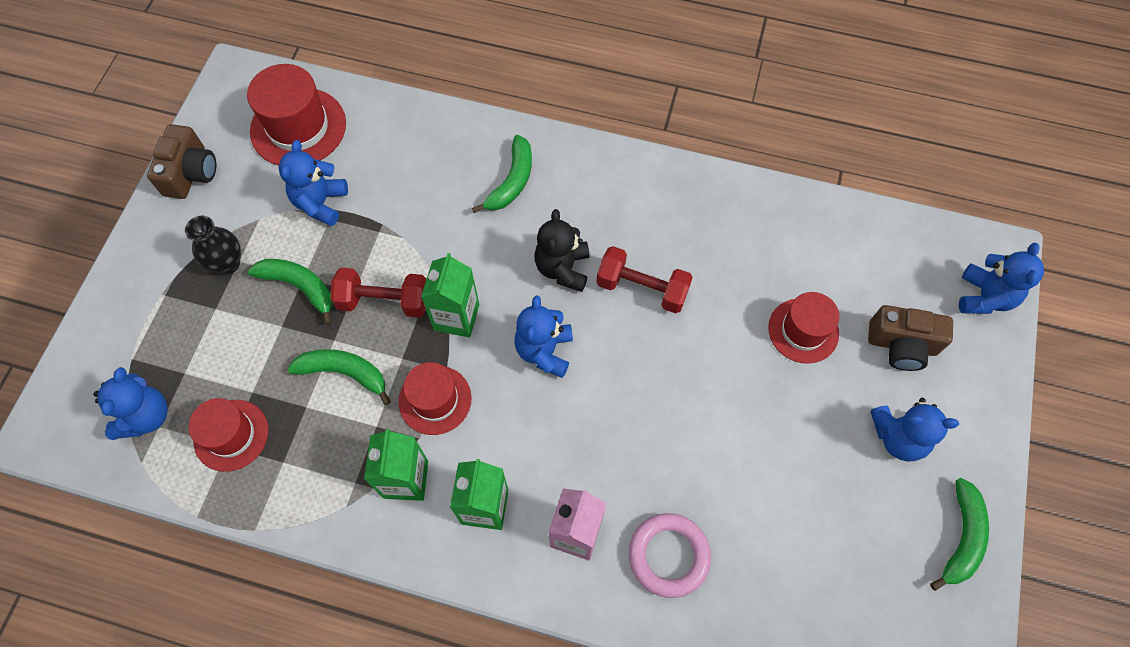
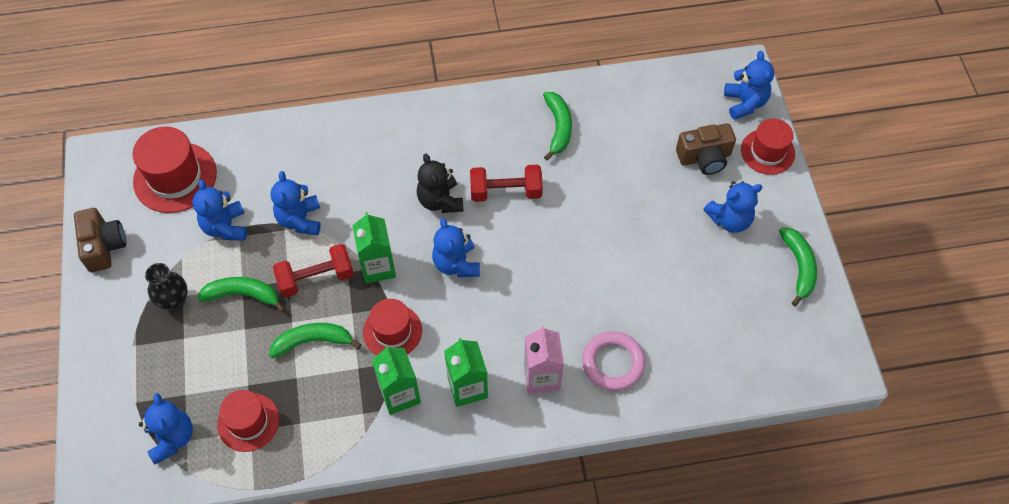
camera: 25 degrees left, 5 degrees down
green banana [472,135,532,213] -> green banana moved to [543,92,572,160]
red hat [768,292,839,364] -> red hat moved to [741,119,795,175]
none -> blue teddy bear [271,171,321,236]

